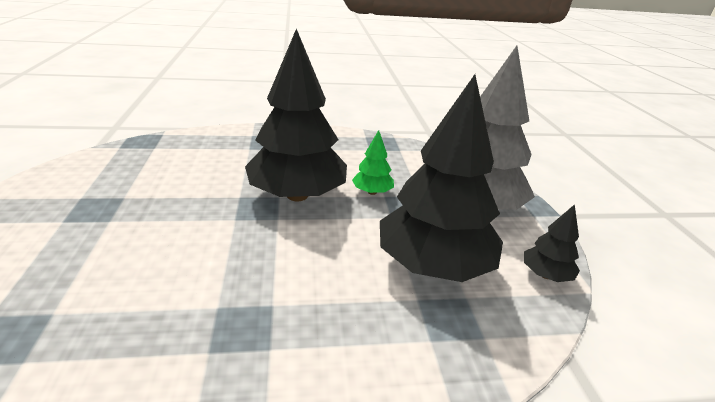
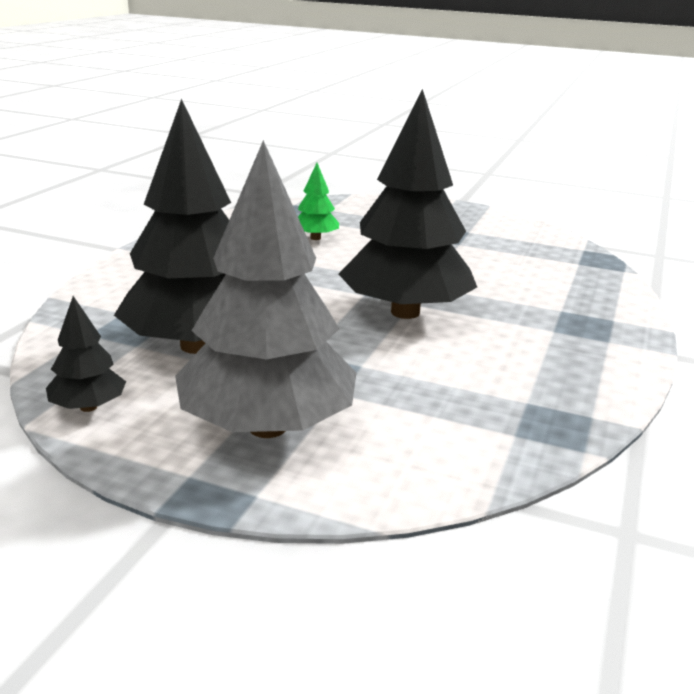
camera: 120 degrees right, 5 degrees down
green tree [352,130,394,195] -> green tree moved to [298,163,339,240]

